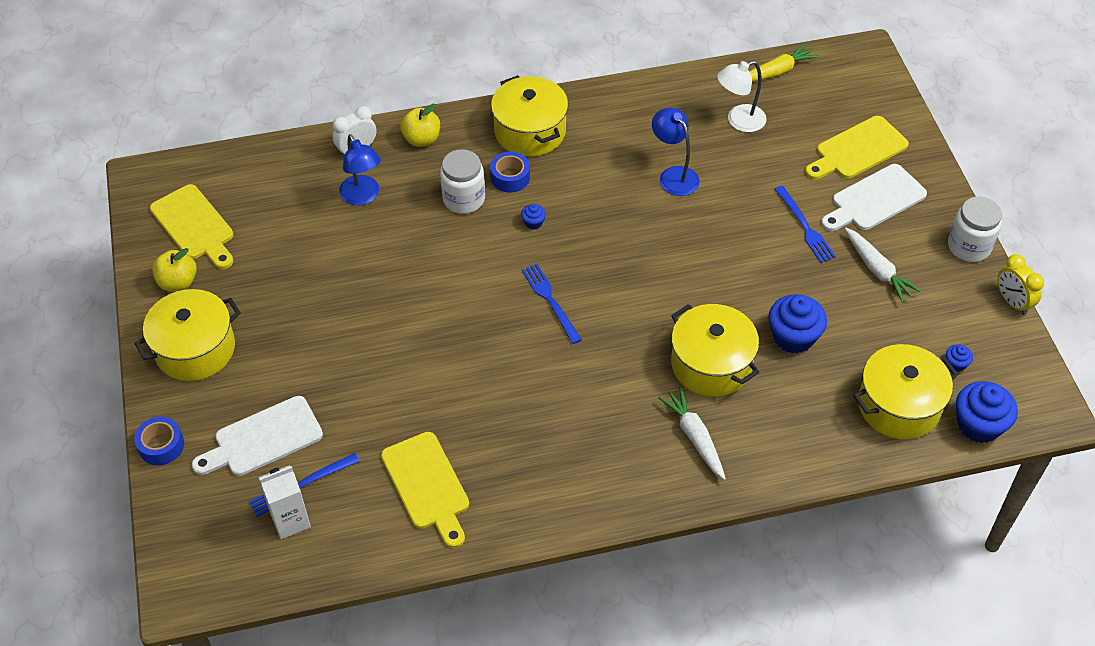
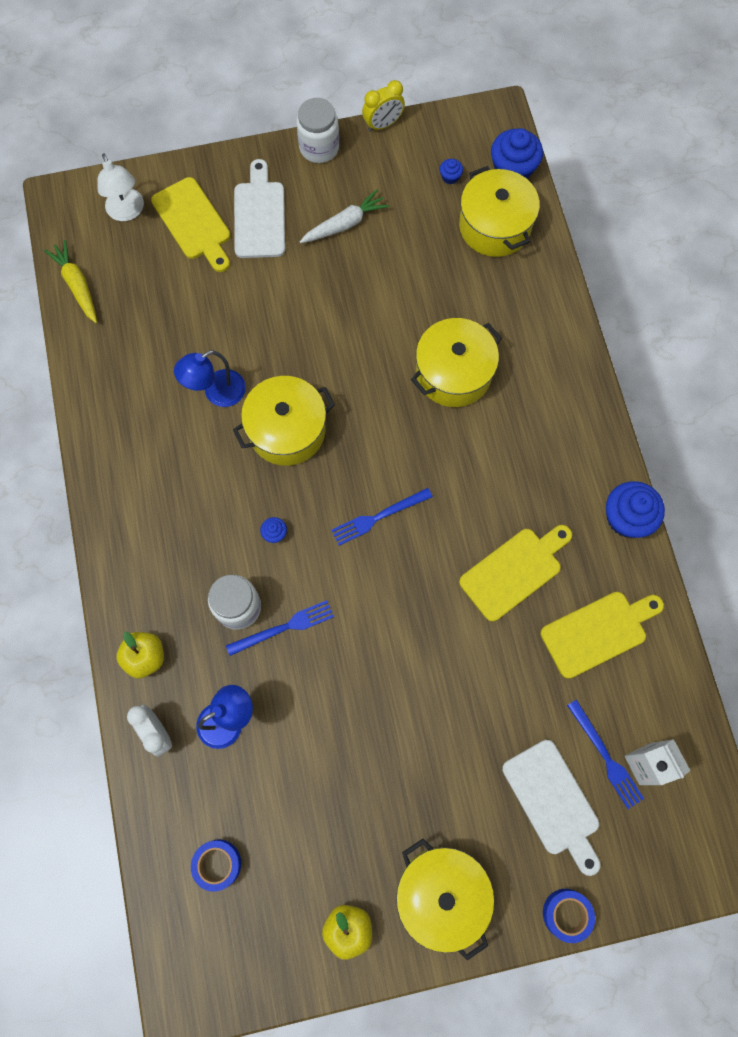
camera: 90 degrees left, 20 degrees up
yellow cutting board [150,184,234,269] -> yellow cutting board moved to [459,525,572,622]
blue tape [490,152,530,193] -> blue tape moved to [191,839,241,892]
yellow pot [491,75,568,156] -> yellow pot moved to [233,376,335,466]
white carrot [658,387,726,480] -> none
white lamp [717,61,767,132] -> white lamp moved to [97,154,144,221]
blue cupcake [768,294,827,354] -> blue cupcake moved to [606,481,665,538]
blue fork [775,186,836,263] -> blue fork moved to [226,600,334,656]
white cutting board [821,164,927,231] -> white cutting board turned 150 degrees counterclockwise [234,159,285,258]

